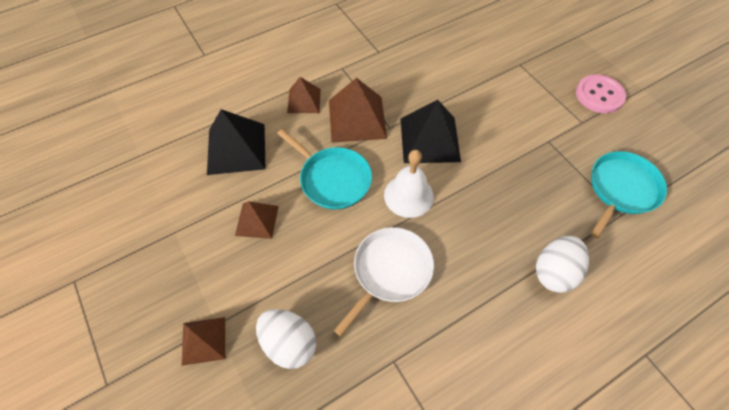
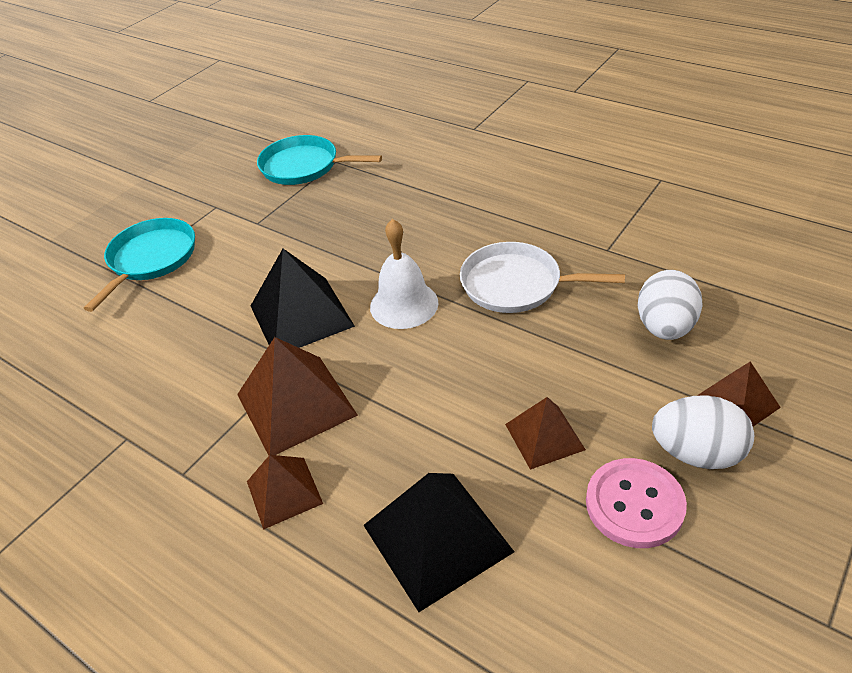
camera: 110 degrees left, 15 degrees down
turquoise pan [277,129,372,210] -> turquoise pan moved to [84,218,195,312]
white egg [536,236,589,293] -> white egg moved to [652,395,754,469]
pink button [576,74,626,113] -> pink button moved to [586,458,687,548]

